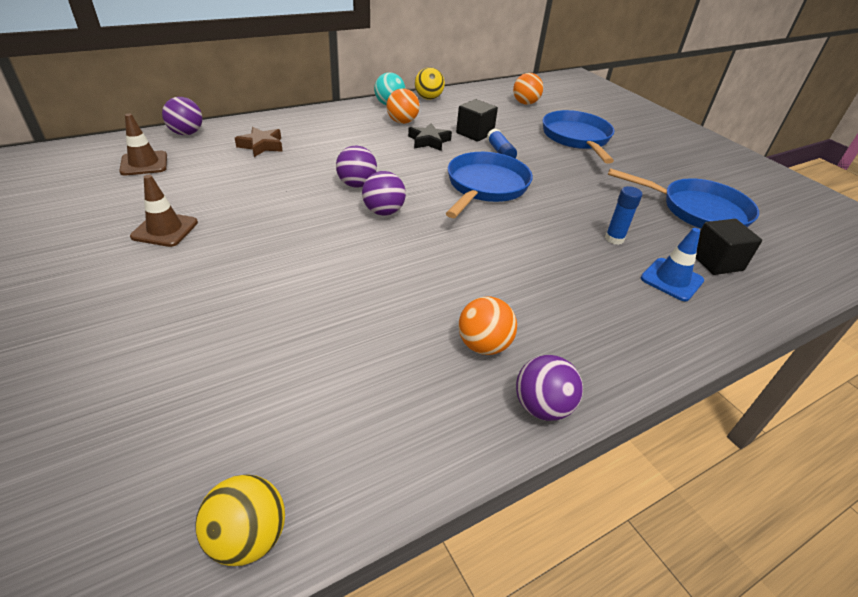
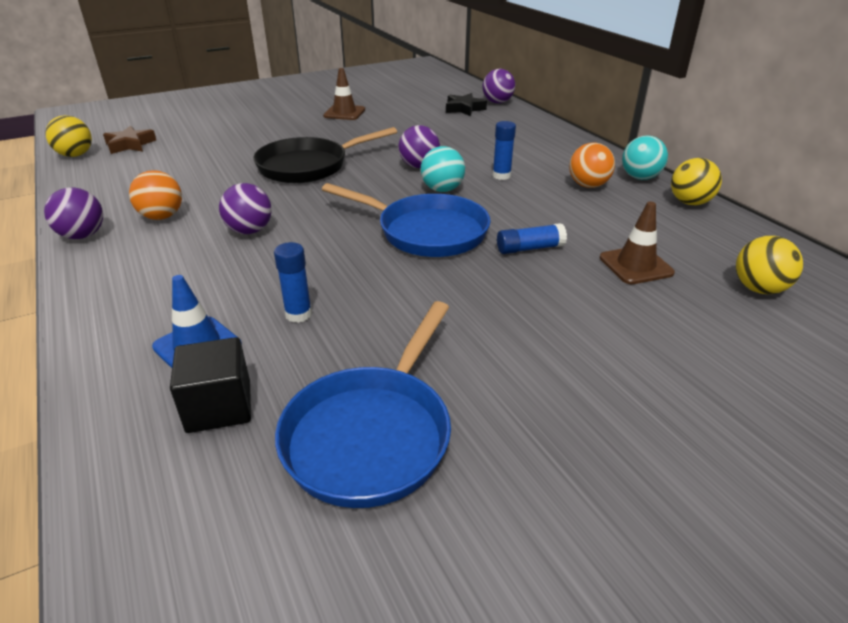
camera: 95 degrees right, 5 degrees down
brown traffic cone [119,113,167,175] -> brown traffic cone moved to [600,202,675,284]
brown star [235,127,283,157] -> brown star moved to [103,126,156,154]
purple ball [362,171,406,216] -> purple ball moved to [219,183,272,234]
black star [408,123,452,151] -> black star moved to [446,93,487,116]
black cube [456,99,498,142] -> none
orange ball [513,73,543,105] -> yellow ball [736,236,803,294]
blue pan [543,110,615,164] -> none
none -> black pan [253,127,397,183]
none -> turquoise ball [421,146,465,192]
none -> blue glue stick [492,121,516,180]

